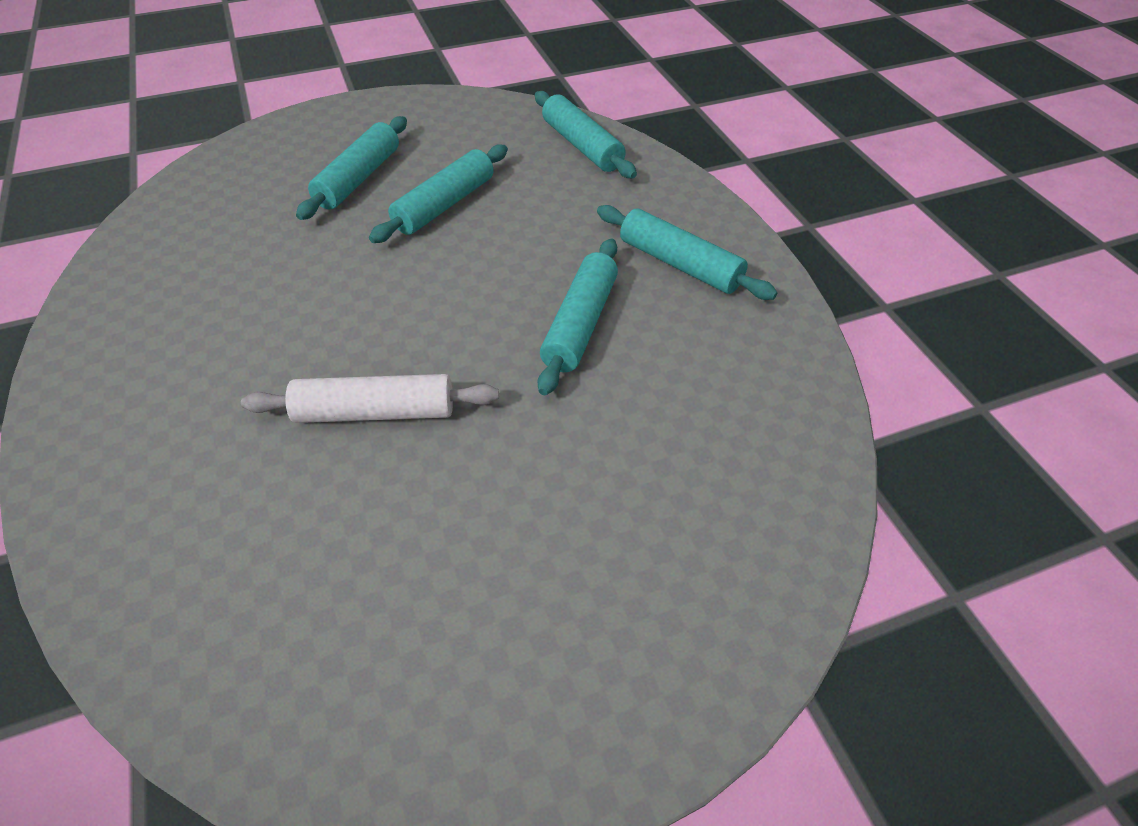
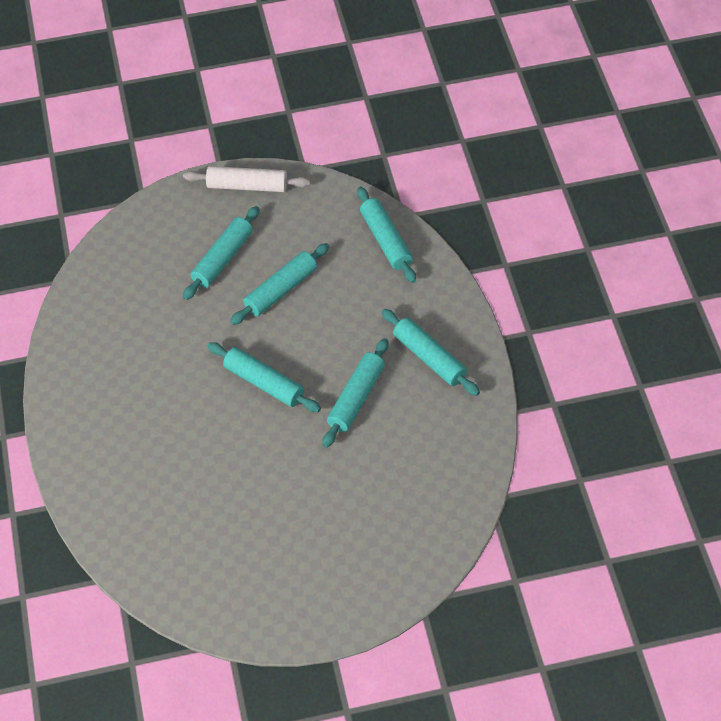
camera: 10 degrees right, 5 degrees up
white rolling pin [241,374,499,423] -> white rolling pin moved to [183,166,310,192]
none -> turquoise rolling pin [208,342,321,412]

